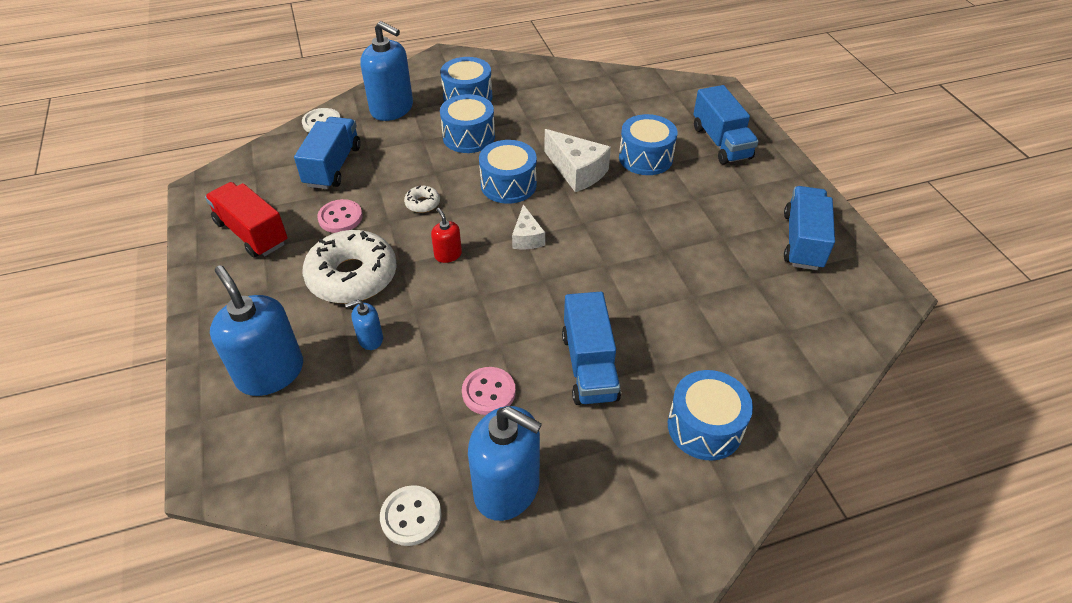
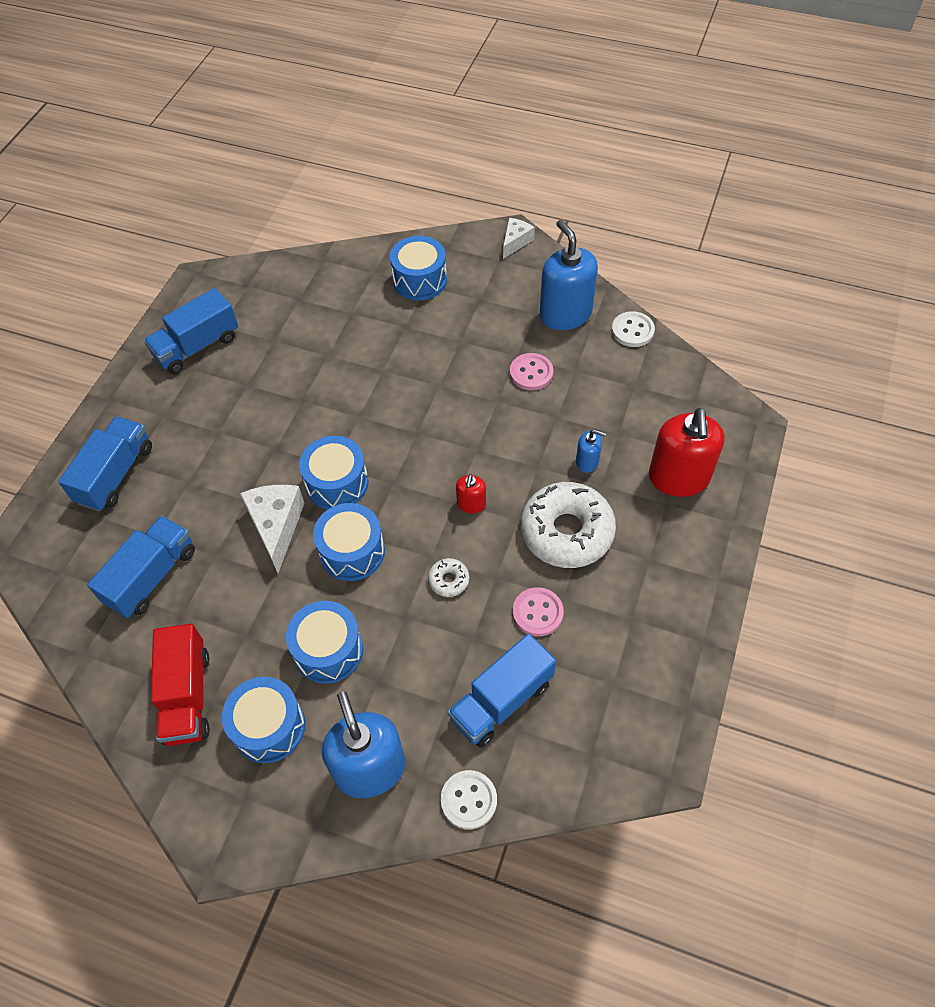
camera: 140 degrees left, 10 degrees up
red truck [205,182,288,257] -> red truck moved to [151,624,210,746]
blue soap dispenser [210,265,303,396] -> red soap dispenser [649,408,725,497]
white cheese [512,205,545,249] -> white cheese moved to [503,218,535,259]
blue truck [562,292,621,405] -> blue truck moved to [87,516,195,618]
blue drum [619,114,678,175] -> blue drum moved to [299,436,368,510]

